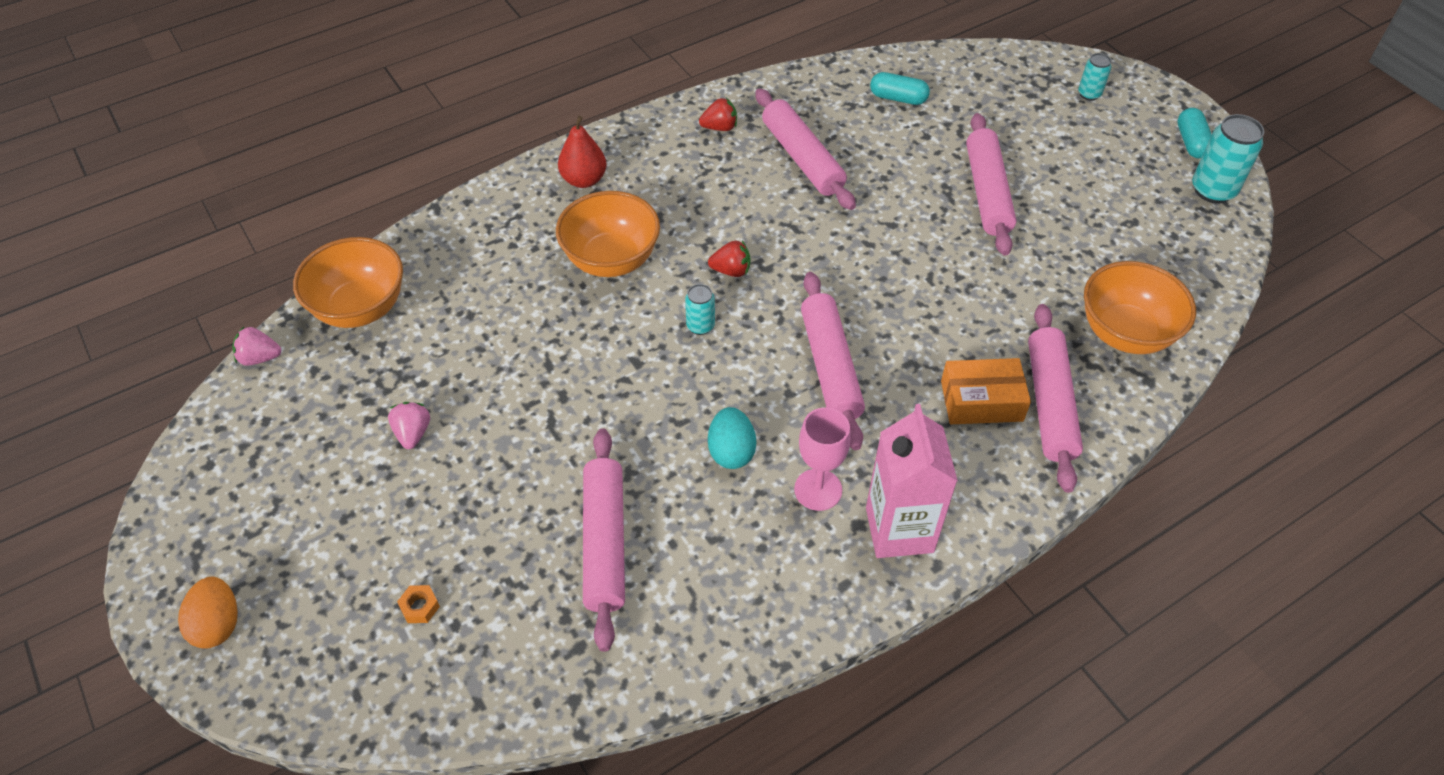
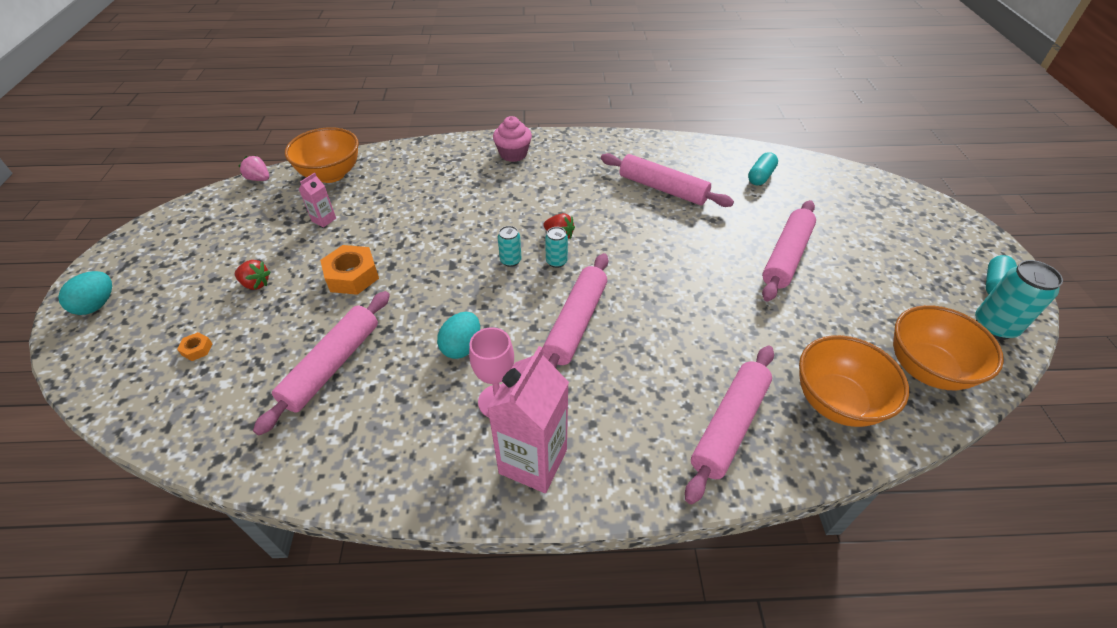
camera: 30 degrees right, 5 degrees down
orange egg [178,577,238,649] -> turquoise egg [58,271,112,315]
pink strawberry [388,402,430,449] -> none
orange bowl [556,191,660,277] -> orange bowl moved to [893,305,1004,390]
red pear [558,116,607,188] -> pink cupcake [493,116,532,162]
red strawberry [699,98,737,131] -> red strawberry moved to [235,260,271,290]
pink rolling pin [755,88,856,210] -> pink rolling pin turned 60 degrees counterclockwise [601,153,734,207]
turquoise capsule [870,72,930,105] -> turquoise capsule turned 75 degrees clockwise [748,152,778,185]
orange box [941,358,1031,424] -> none
turquoise can [1078,53,1111,101] -> turquoise can moved to [545,227,568,268]
none -> pink carton [299,173,336,228]
none -> orange nut [320,245,379,295]

